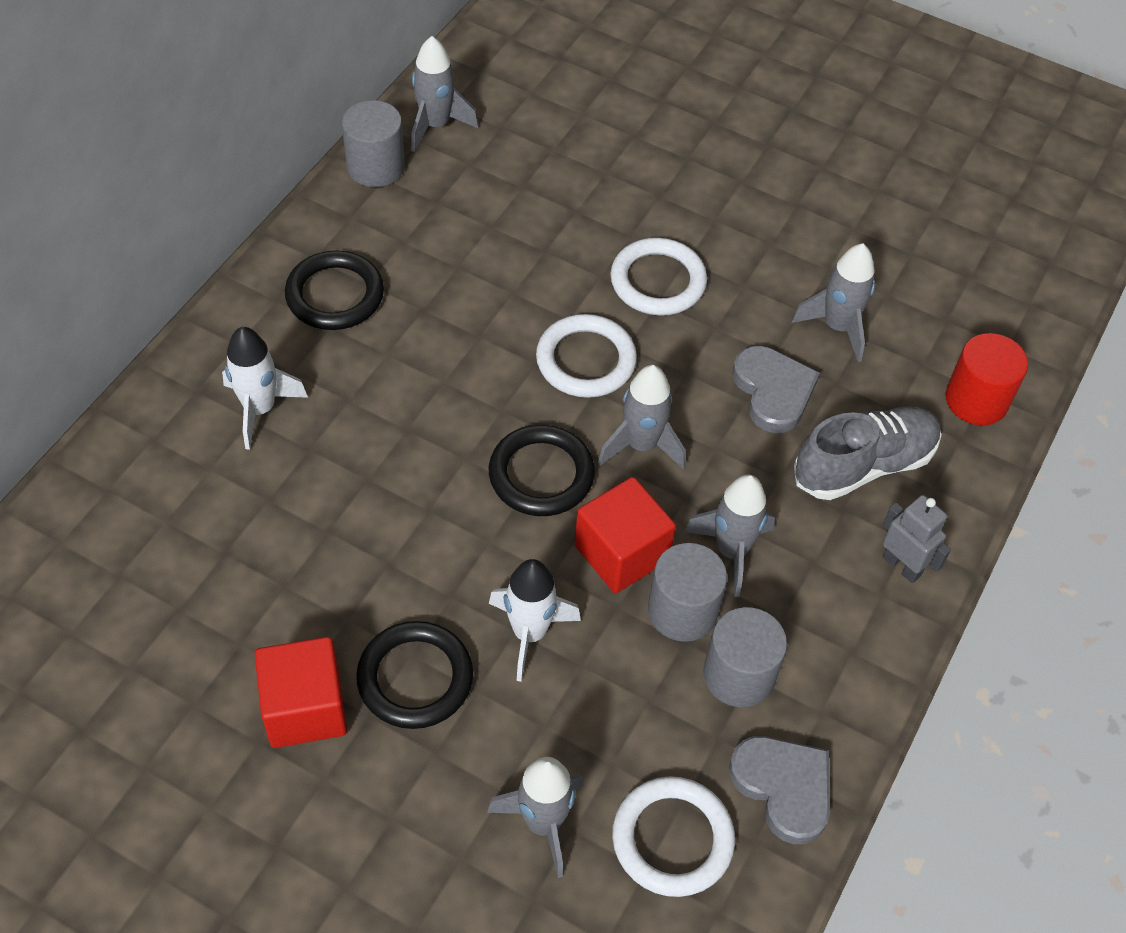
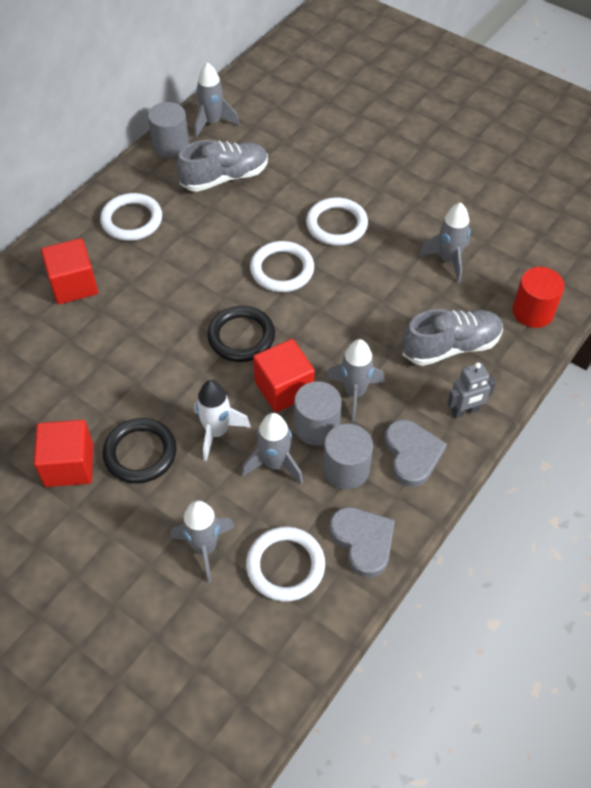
camera: 10 degrees right, 0 degrees up
white rocket [222,327,308,450] -> red cube [41,238,98,304]
black ring [285,250,384,330] -> white ring [100,193,162,241]
grey rocket [598,365,686,469] -> grey rocket moved to [242,413,303,484]
grey heart [732,346,820,433] -> grey heart moved to [385,420,447,487]
grey robot [883,495,951,583] -> grey robot turned 105 degrees clockwise [447,362,496,418]
none -> grey shoe [176,140,268,192]

